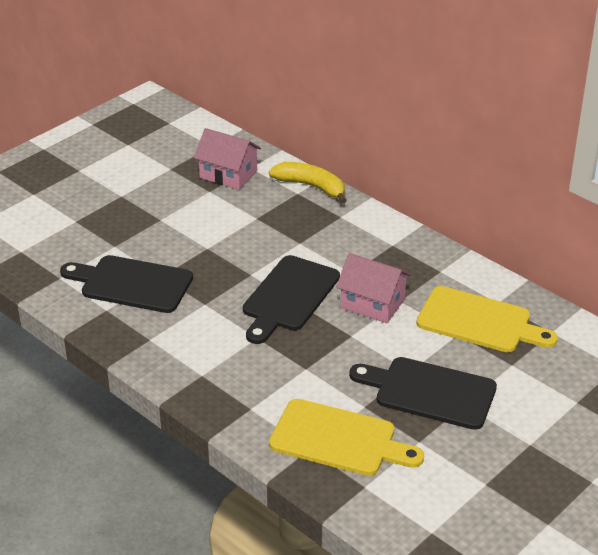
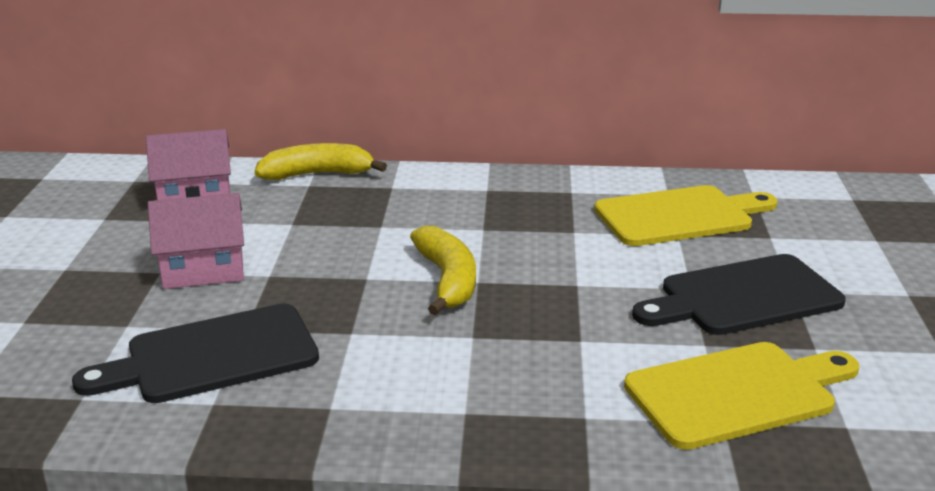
camera: 40 degrees left, 10 degrees down
black cutting board [243,255,340,344] -> yellow banana [410,226,476,315]
pink house [336,253,411,323] -> pink house moved to [148,193,244,289]

